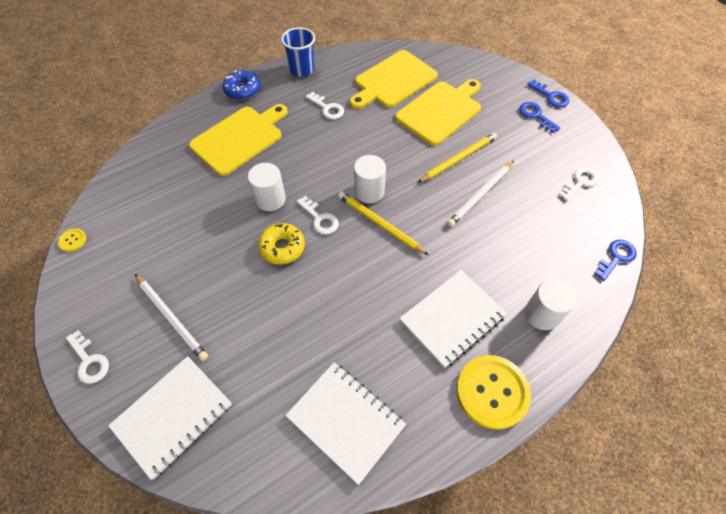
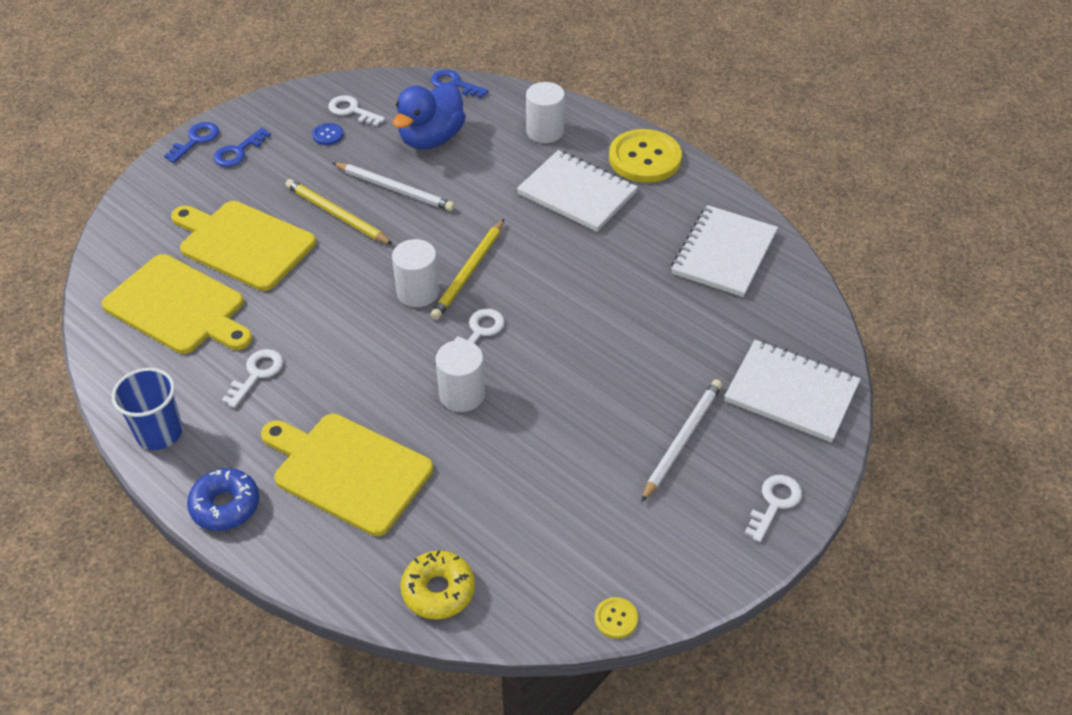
camera: 105 degrees left, 10 degrees down
yellow donut [258,223,305,265] -> yellow donut moved to [401,550,475,620]
none -> blue button [312,123,344,145]
none -> blue duck [393,83,466,149]

